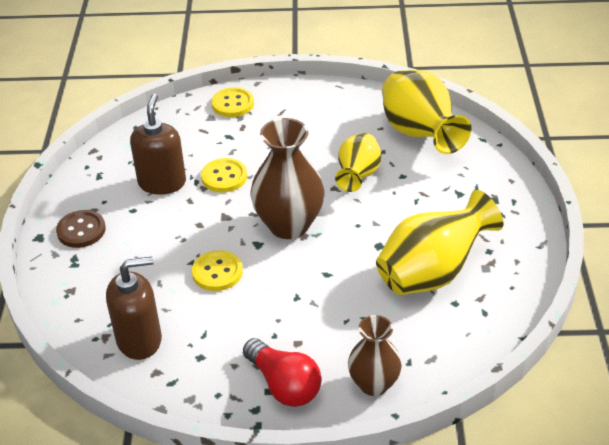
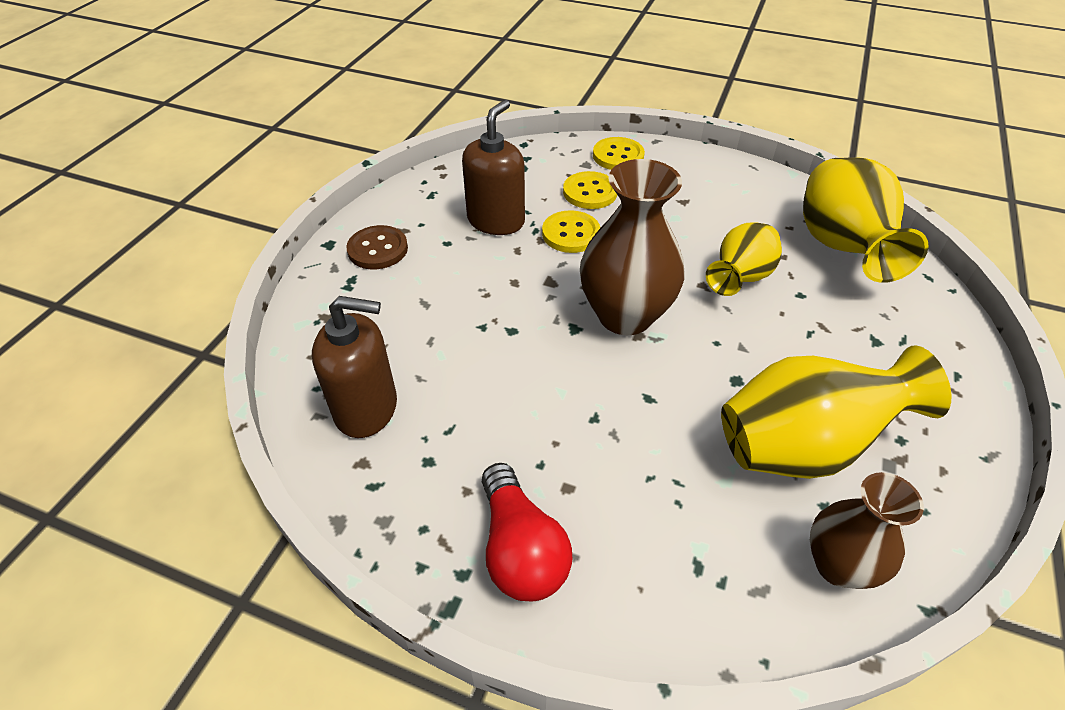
camera: 20 degrees right, 5 degrees up
yellow button [192,250,243,291] -> yellow button moved to [563,171,617,209]
brown vase [348,315,402,396] -> brown vase moved to [810,472,924,589]

